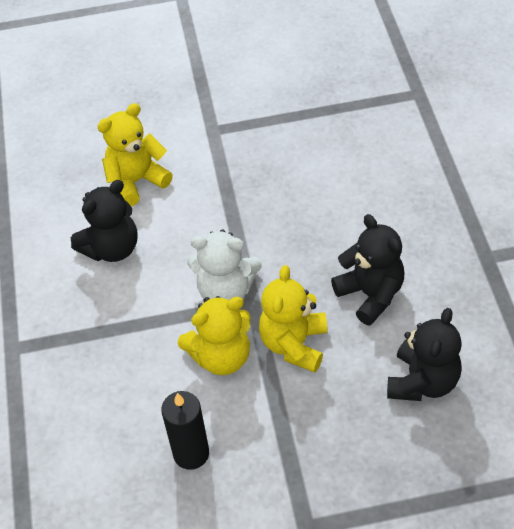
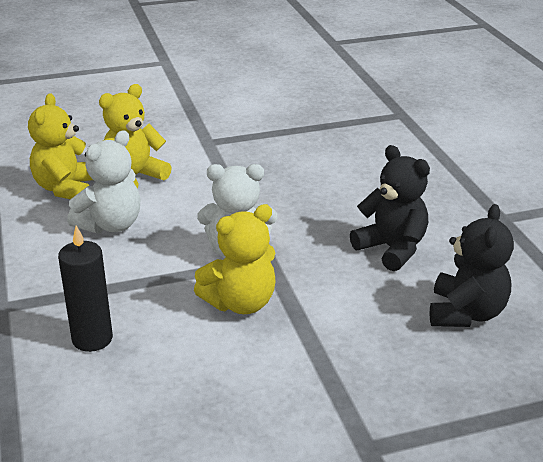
camera: 10 degrees left, 20 degrees down
black teddy bear [71,180,138,262] -> white teddy bear [67,130,141,234]
black candle [161,391,209,470] -> black candle moved to [58,226,113,352]
yellow teddy bear [259,265,327,372] -> yellow teddy bear moved to [28,93,93,199]

